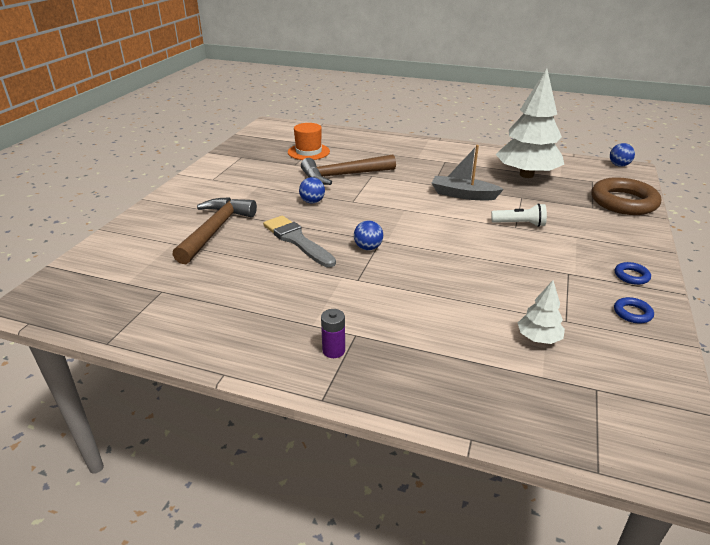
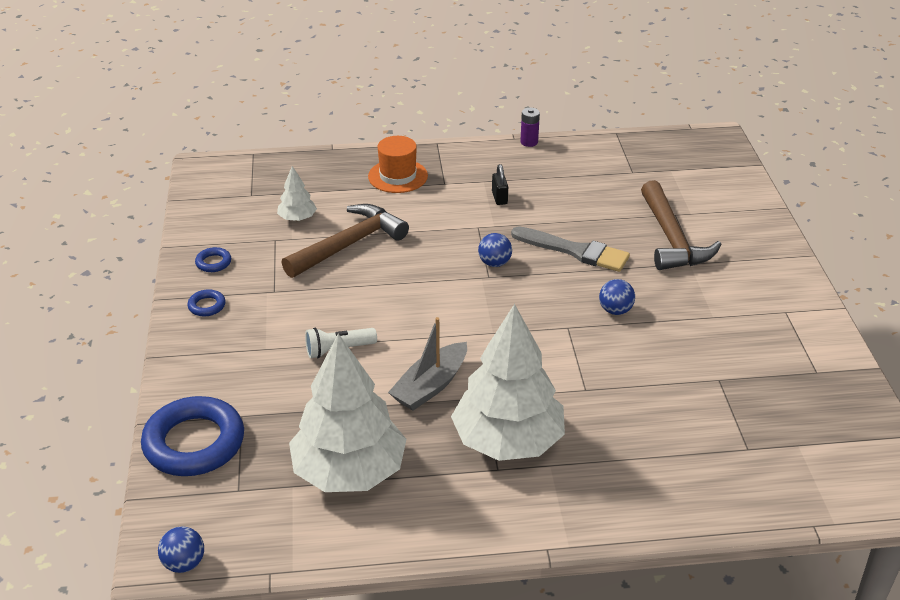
camera: 155 degrees right, 5 degrees up
orange hat [288,123,330,160] -> orange hat moved to [368,136,428,193]
brown hammer [301,154,396,185] -> brown hammer moved to [282,204,409,278]
purple battery [321,309,345,358] -> purple battery moved to [520,108,540,147]
grey boat [432,145,504,200] -> grey boat turned 135 degrees clockwise [388,317,467,411]
brown ring [591,177,661,215] -> blue ring [141,396,244,476]
none -> white tree [451,304,565,461]
none -> black padlock [492,164,508,205]

